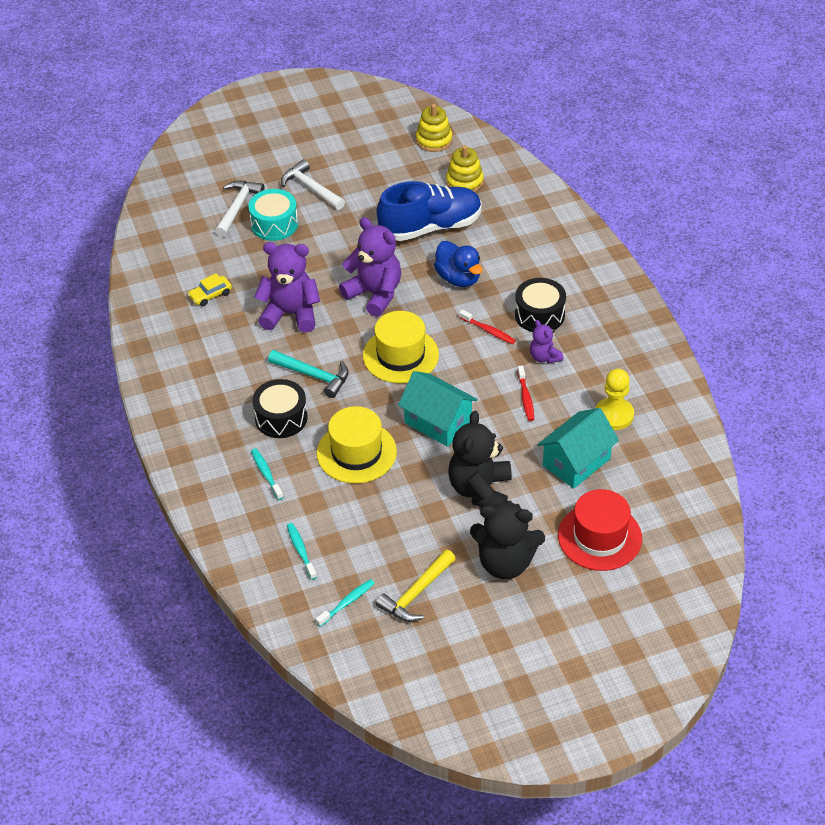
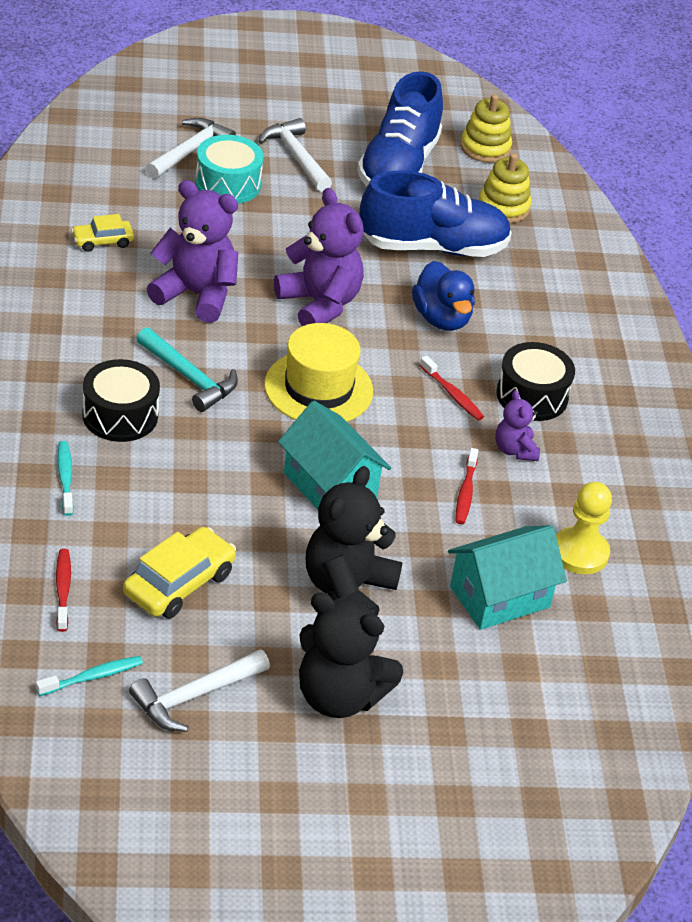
camera: 10 degrees right, 5 degrees down
turquoise toothbrush [287,523,317,580] -> red toothbrush [56,549,71,632]
yellow hat [317,406,397,484] -> none
yellow hammer [376,549,456,622] -> white hammer [129,649,270,732]
red hat [558,489,642,571] -> none
none -> yellow car [123,527,236,619]
none -> blue shoe [357,71,443,187]

